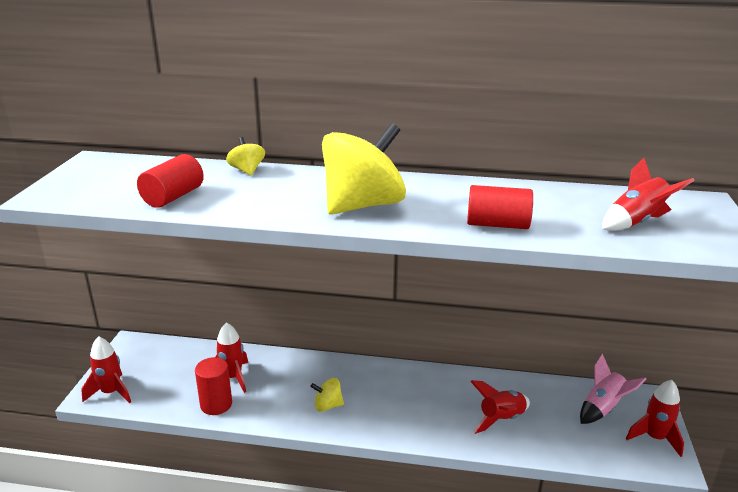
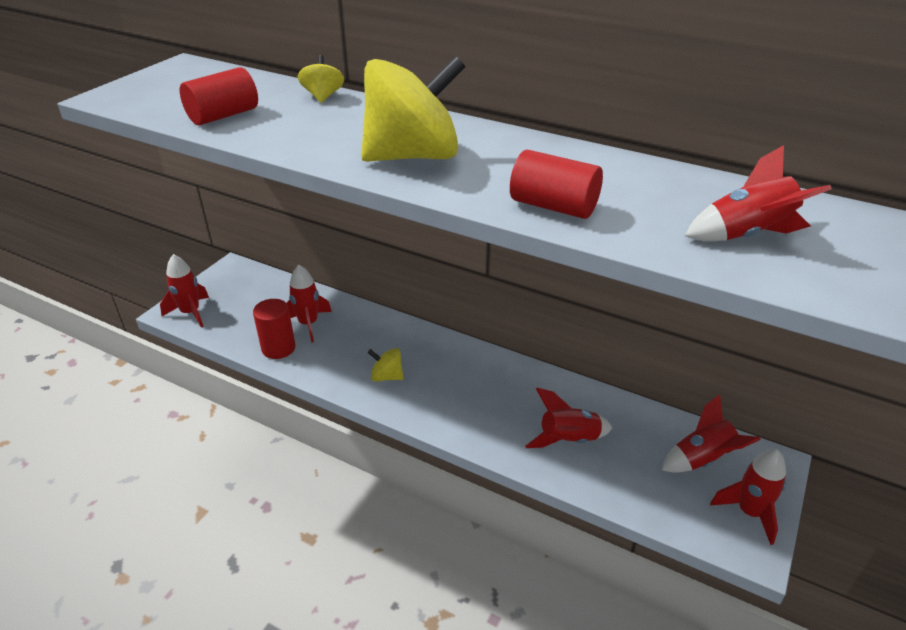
camera: 20 degrees right, 10 degrees up
pink rocket [580,354,647,424] -> red rocket [662,394,761,473]

